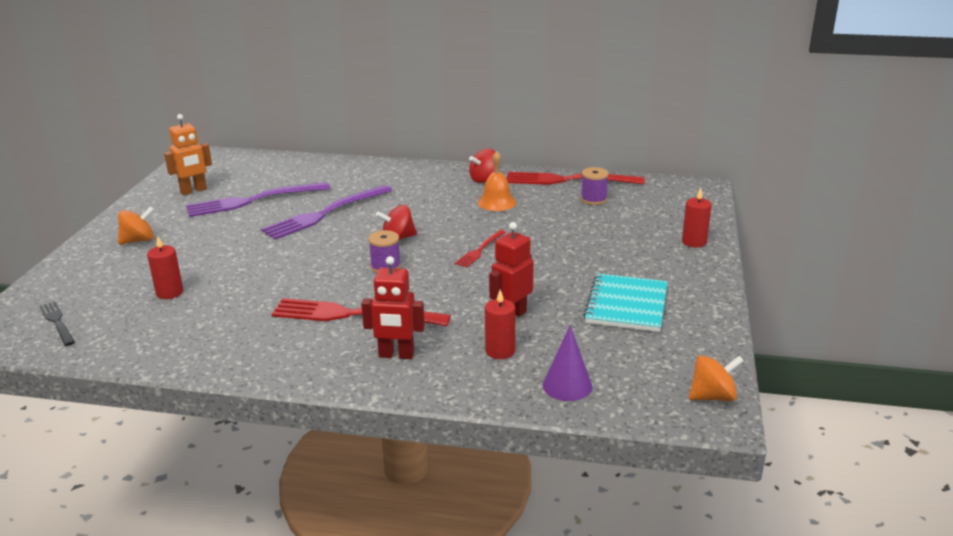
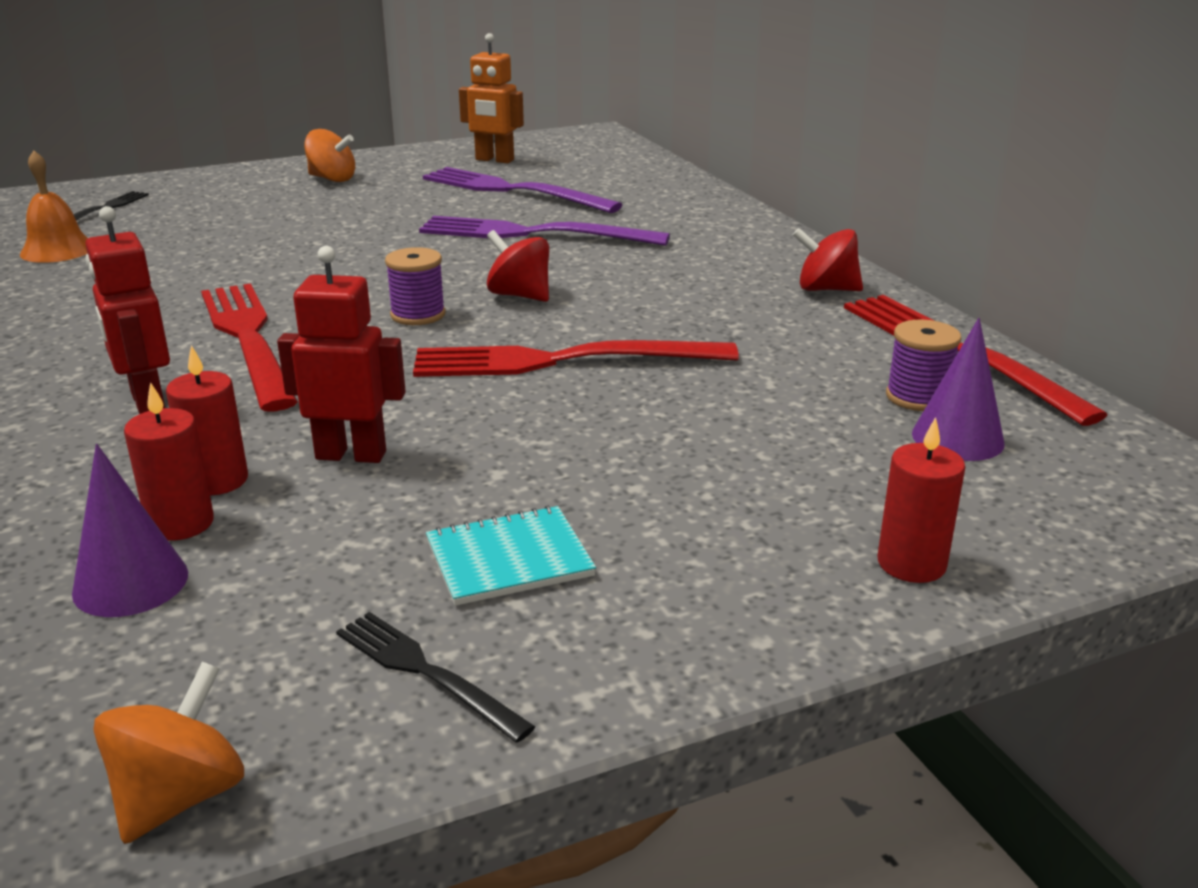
camera: 55 degrees right, 0 degrees up
red candle [147,236,183,299] -> red candle moved to [124,382,214,541]
red fork [455,230,506,268] -> red fork [413,340,739,377], size x1.95
orange bell [478,151,516,211] -> orange bell moved to [20,150,88,263]
turquoise notebook [583,273,668,332] -> turquoise notebook [426,505,596,606], size x0.66
orange spinning top [689,355,744,401] -> orange spinning top turned 105 degrees counterclockwise [93,662,244,844]
none -> black fork [336,612,535,743]
none -> purple cone [912,318,1005,461]

